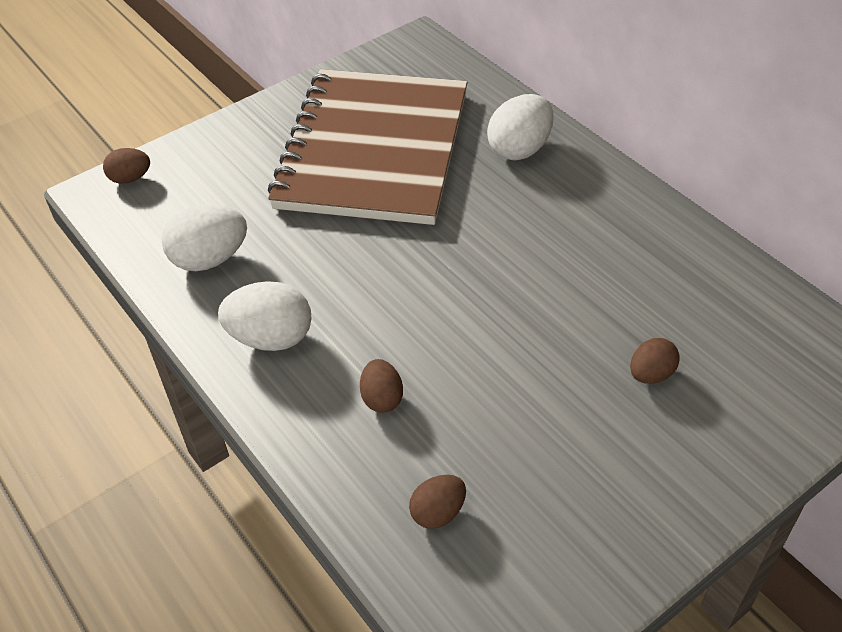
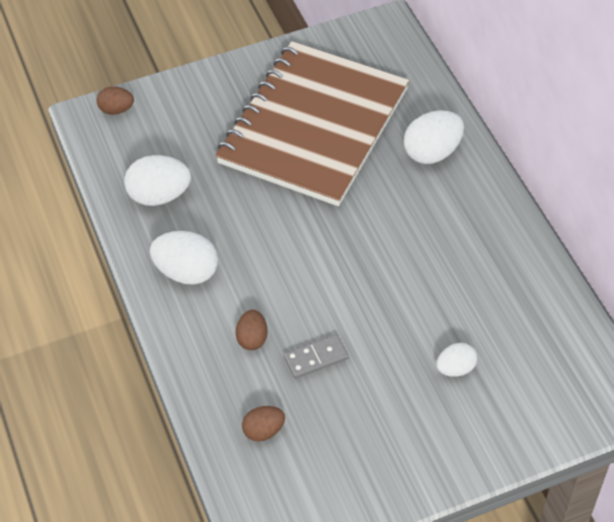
camera: 15 degrees right, 5 degrees up
brown egg [630,338,680,384] -> white egg [437,343,477,377]
none -> grey domino [284,334,349,379]

